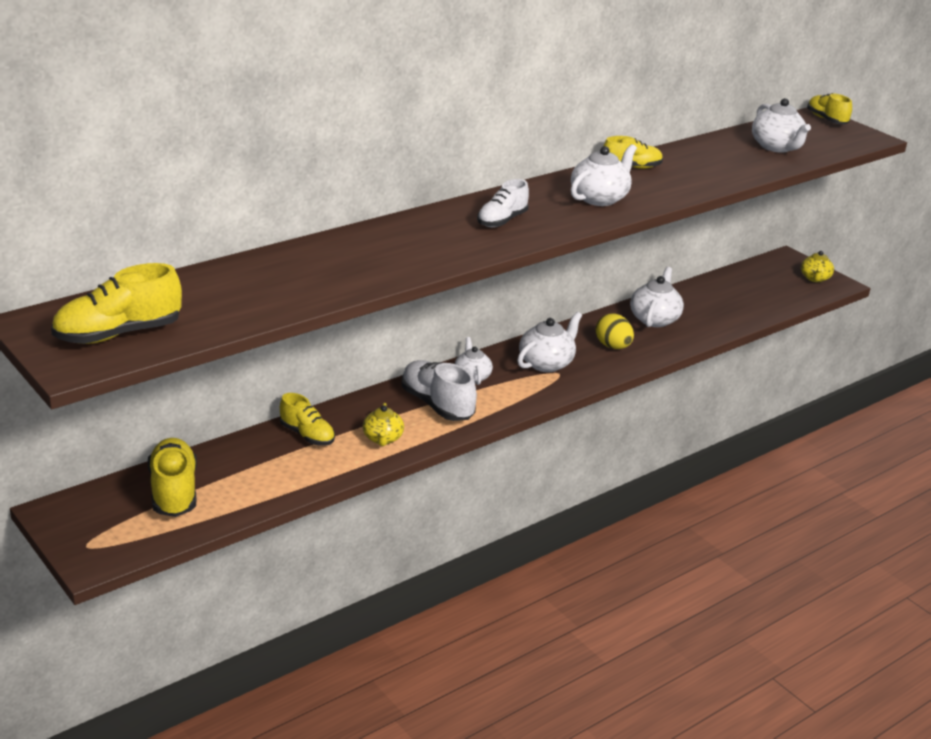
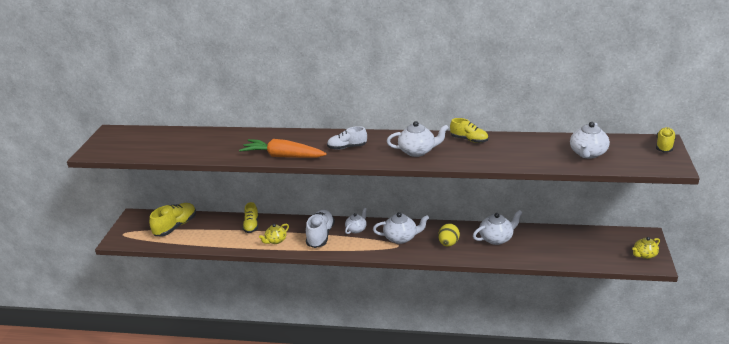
camera: 50 degrees right, 0 degrees up
yellow shoe [51,263,182,344] -> none
none -> orange carrot [239,139,327,158]

